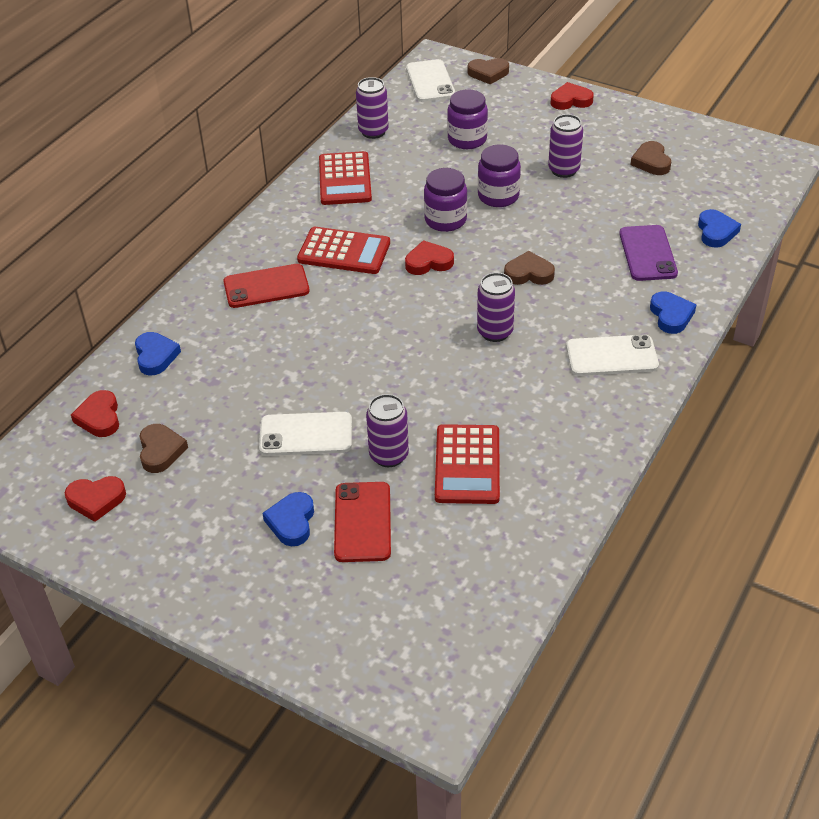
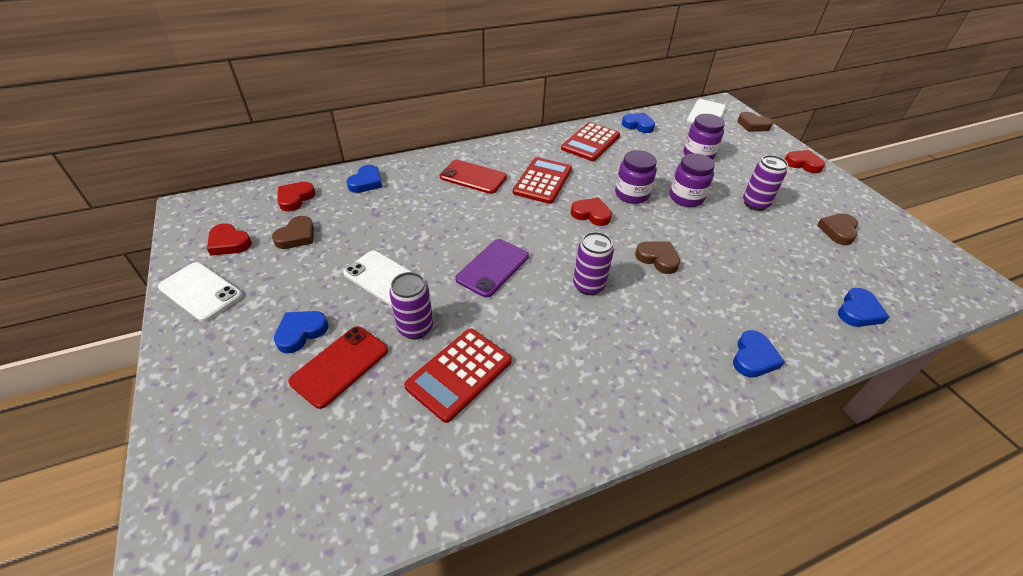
camera: 35 degrees right, 0 degrees up
red calculator [297,227,390,274] -> red calculator turned 120 degrees counterclockwise [513,157,572,204]
purple can [356,77,389,139] -> blue heart [622,113,655,133]
white phone [566,335,659,376] -> white phone moved to [158,262,242,322]
purple phone [619,225,678,281] -> purple phone moved to [455,239,529,298]

